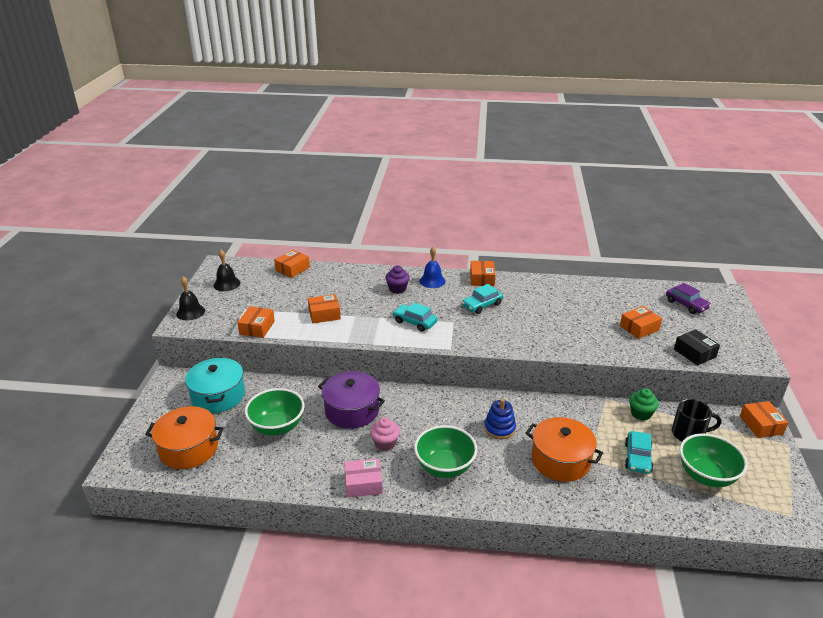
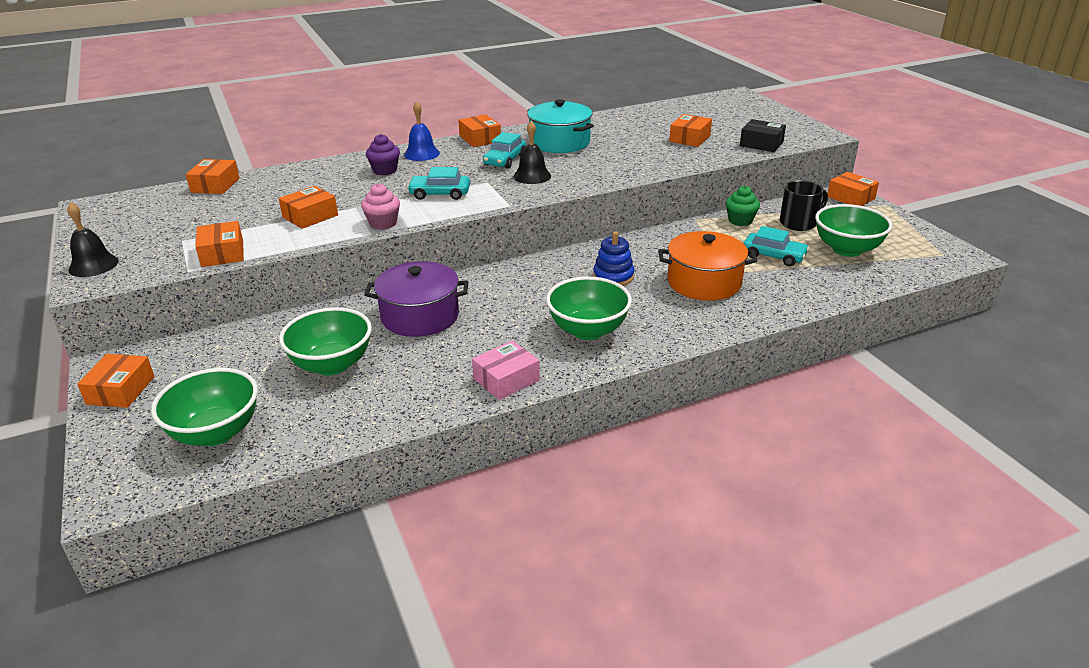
camera: 30 degrees left, 0 degrees up
orange pot [145,406,224,469] -> green bowl [151,368,258,446]
turquoise pot [185,357,245,413] -> turquoise pot moved to [527,99,594,153]
black bell [214,250,240,291] -> black bell moved to [514,121,551,184]
pink cupcake [370,417,400,451] -> pink cupcake moved to [361,183,400,230]
turquoise car [625,431,653,474] -> turquoise car turned 45 degrees counterclockwise [743,226,809,266]
purple car [666,283,711,314] -> none
none -> orange box [77,354,155,408]

